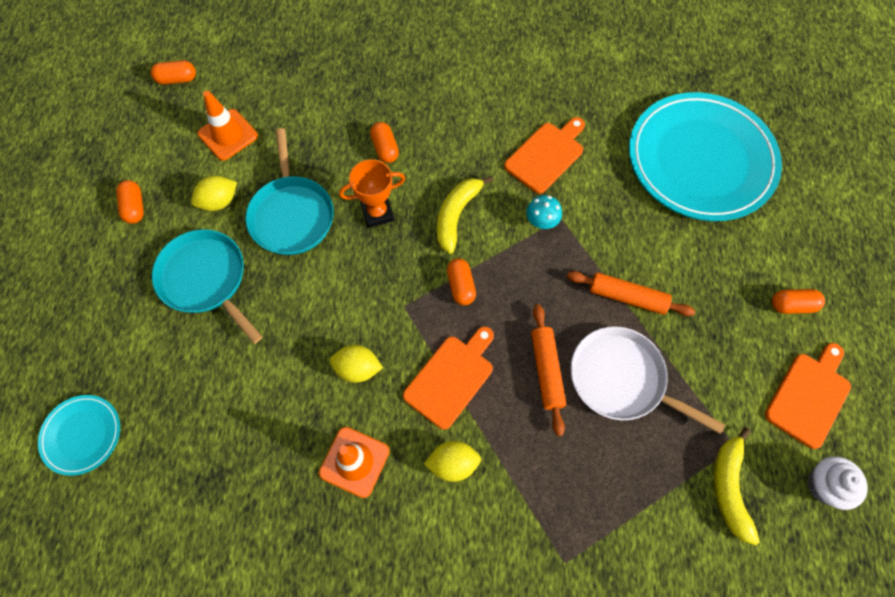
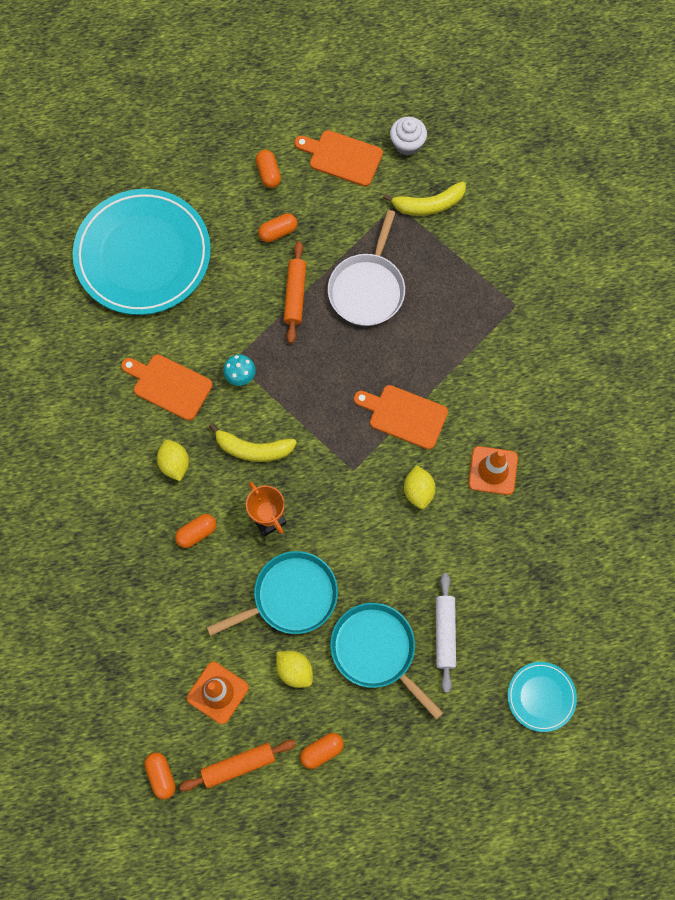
camera: 105 degrees left, 5 degrees up
turquoise pan [152,229,263,344] -> turquoise pan turned 105 degrees clockwise [330,603,443,720]
yellow lemon [424,441,481,482] -> yellow lemon moved to [157,440,189,481]
orange capsule [447,259,476,305] -> orange capsule moved to [258,213,297,242]
orange rolling pin [531,304,566,436] -> orange rolling pin moved to [179,740,296,791]
none -> white rolling pin [436,573,456,693]

